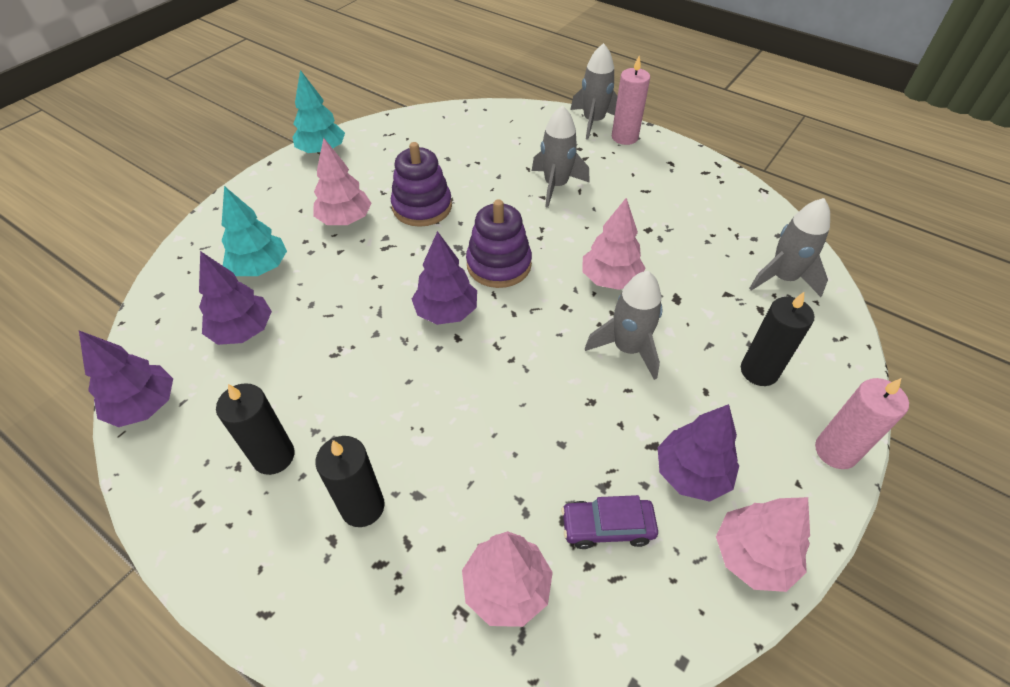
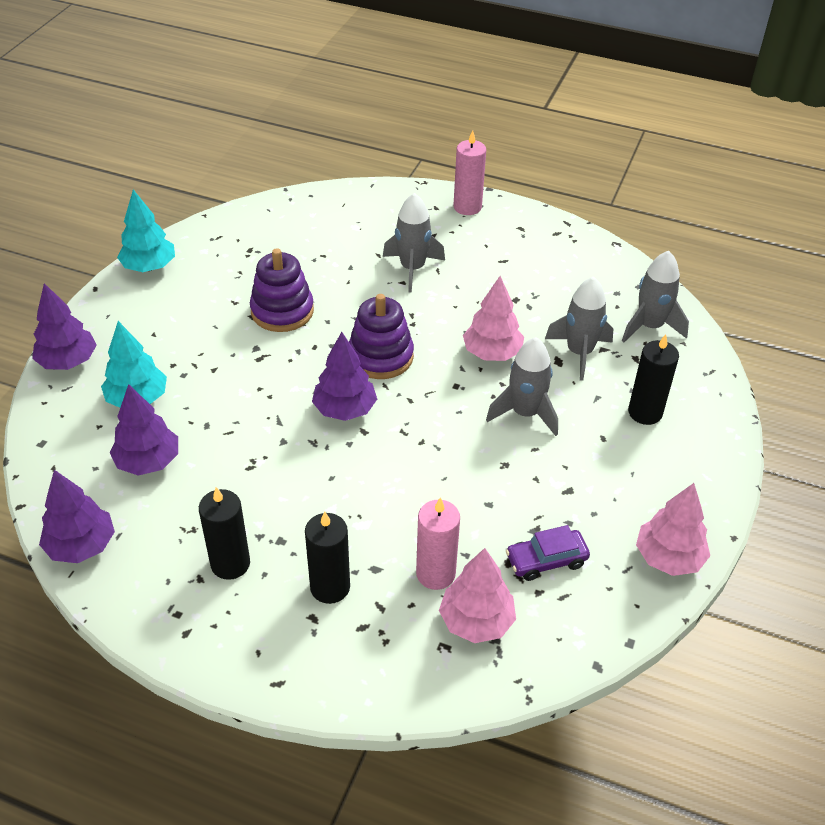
camera: 15 degrees left, 5 degrees down
pink tree [313,138,372,225] -> none
grey rocket [570,43,618,140] -> grey rocket moved to [545,276,613,381]
purple tree [658,404,739,502] -> purple tree moved to [32,283,97,370]
pink candle [815,378,909,469] -> pink candle moved to [416,497,460,590]

